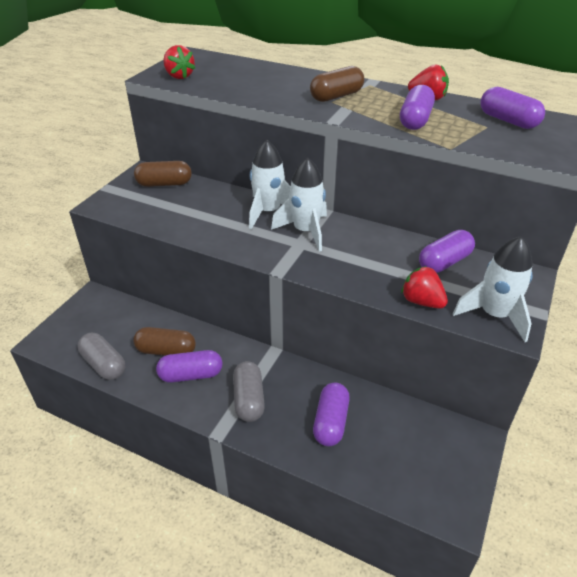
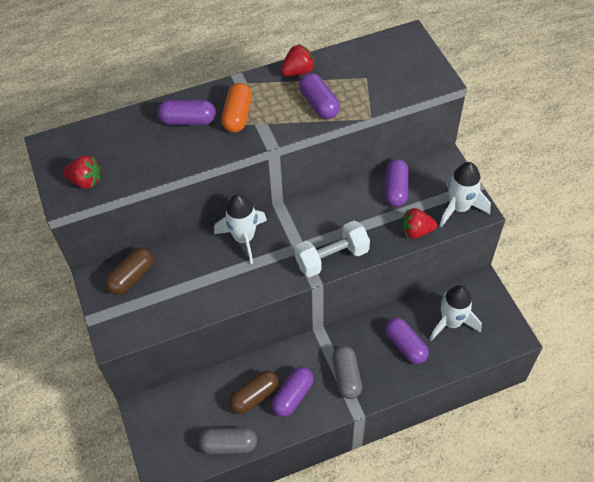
camera: 45 degrees left, 15 degrees up
grey capsule [233,361,265,422] -> grey capsule turned 45 degrees clockwise [332,346,362,399]
white rocket [271,158,327,252] -> white rocket moved to [430,285,482,341]
brown capsule [310,66,364,102] -> orange capsule [221,83,252,133]
purple capsule [480,87,545,129] -> purple capsule moved to [157,100,216,125]
none -> white dumbbell [294,221,370,277]

